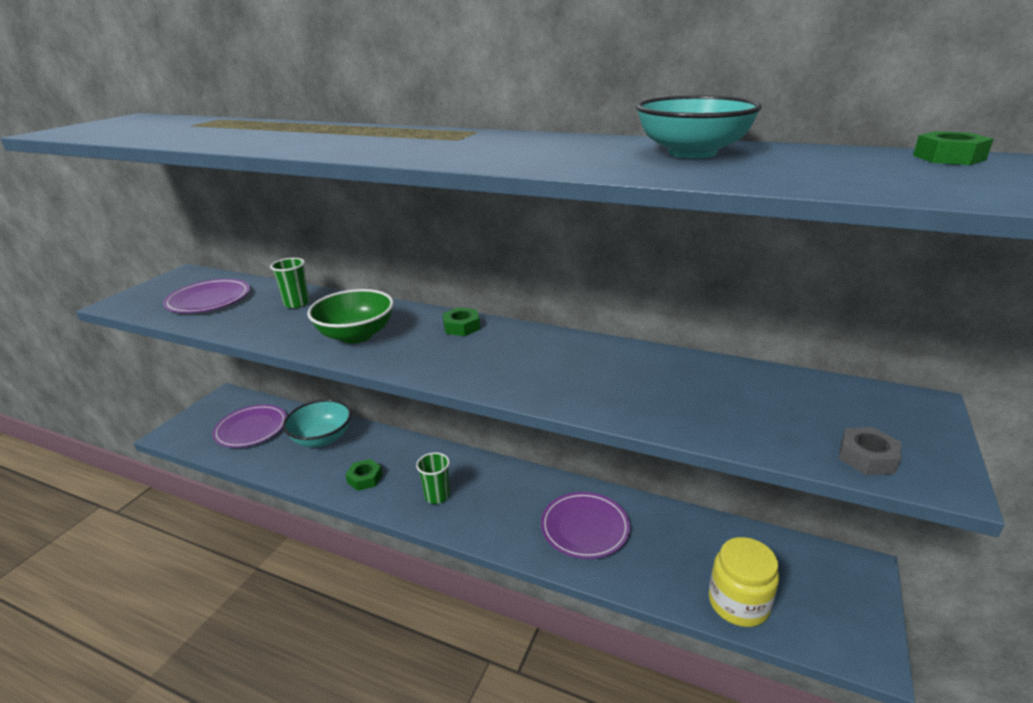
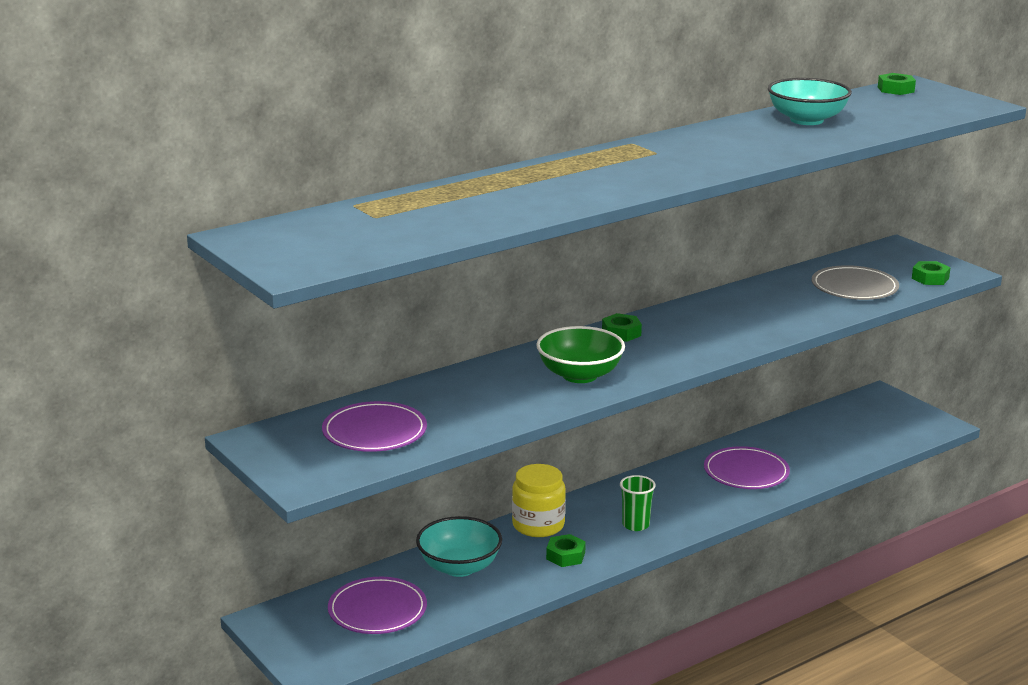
camera: 60 degrees left, 5 degrees down
green cup [270,258,309,308] -> none
yellow jar [709,537,779,627] -> yellow jar moved to [512,464,566,537]
grey nut [839,427,901,475] -> green nut [912,261,951,285]
none -> grey plate [812,265,899,300]

